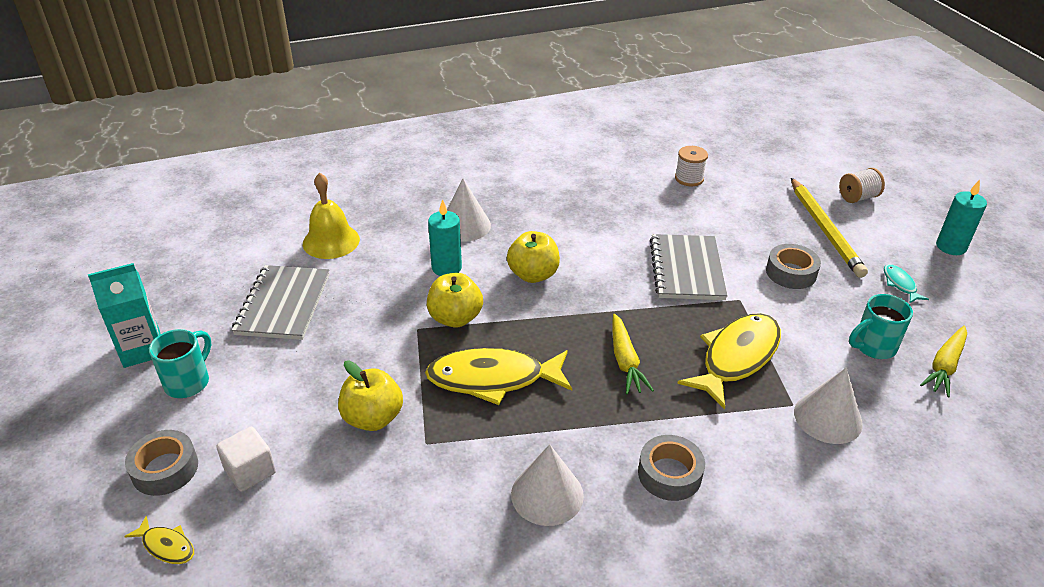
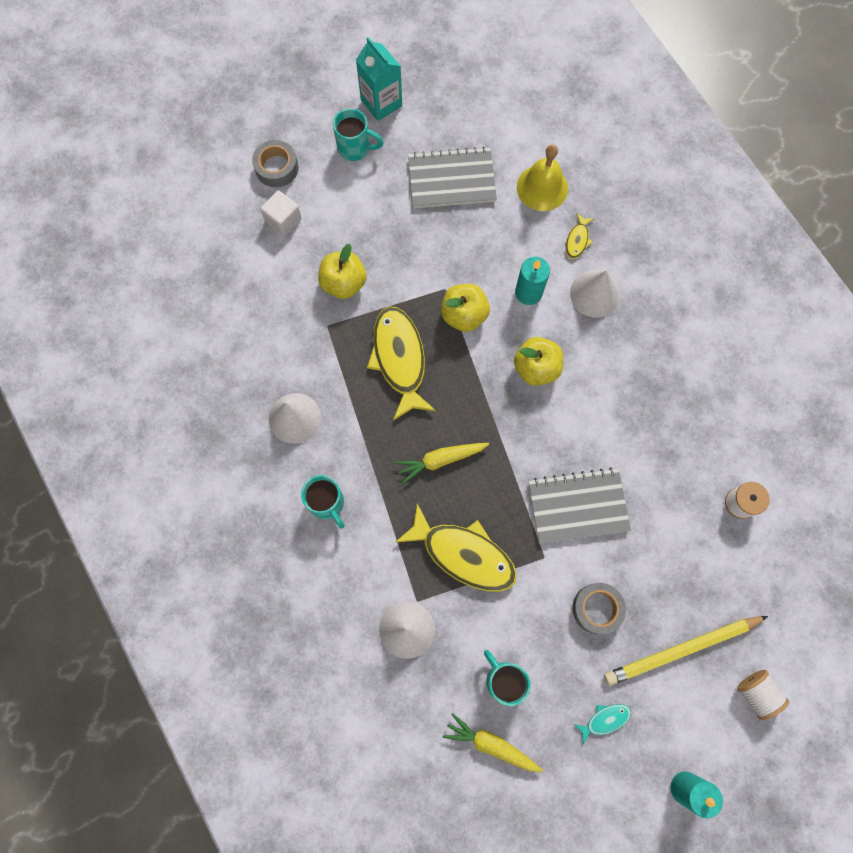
camera: 80 degrees right, 35 degrees up
yellow fish [124,516,194,564] -> yellow fish moved to [566,213,594,259]
grey tape [638,435,705,501] -> turquoise mug [301,475,344,529]

